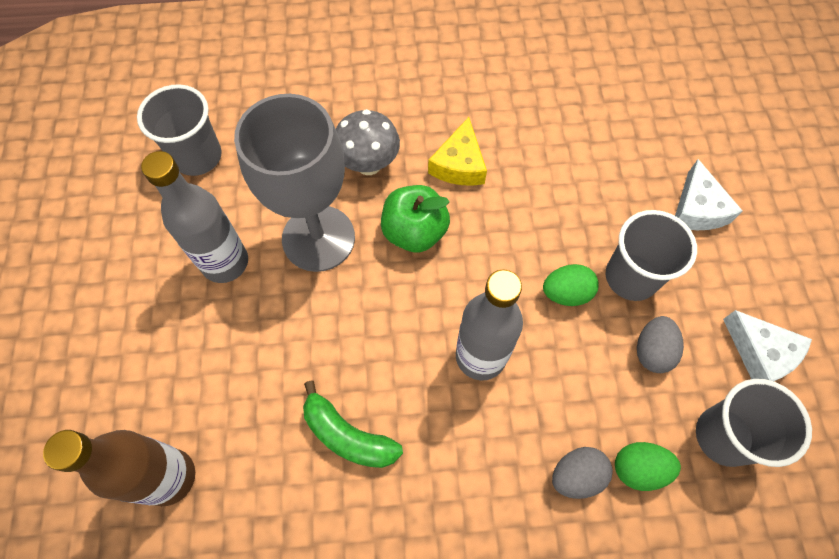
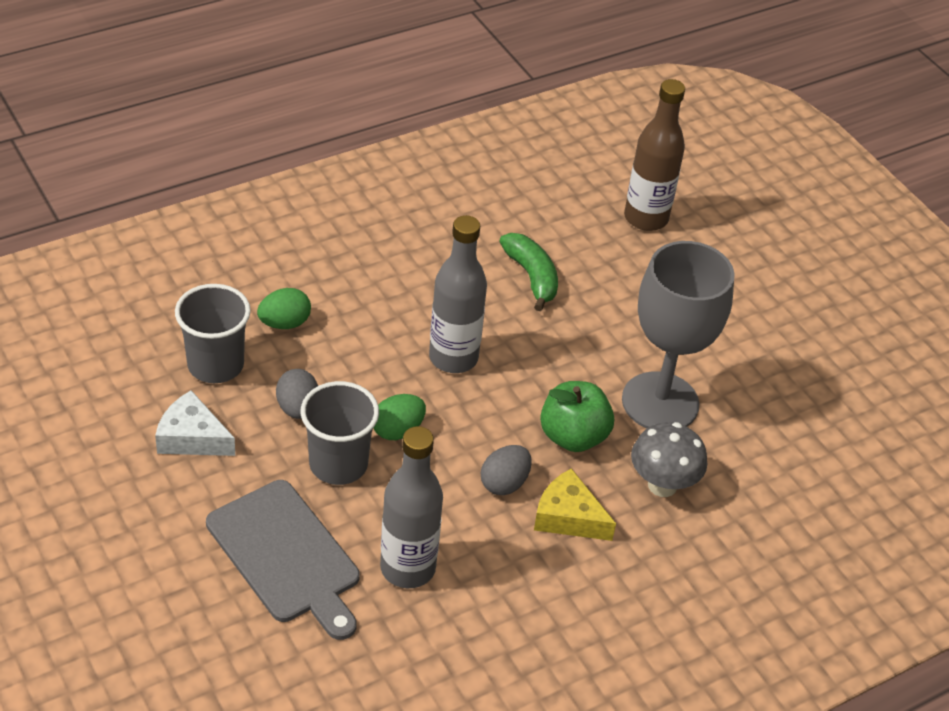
camera: 150 degrees right, 20 degrees down
grey cup [137,84,222,176] -> none
grey bottle [141,151,248,283] -> grey bottle moved to [380,426,443,588]
green banana [303,381,403,468] -> green banana turned 60 degrees clockwise [499,233,558,311]
yellow cheese [428,117,487,186] -> yellow cheese turned 45 degrees counterclockwise [534,468,616,541]
grey egg [552,447,613,499] -> grey egg moved to [481,445,532,495]
white cheese [675,159,743,230] -> grey cutting board [206,480,360,640]

